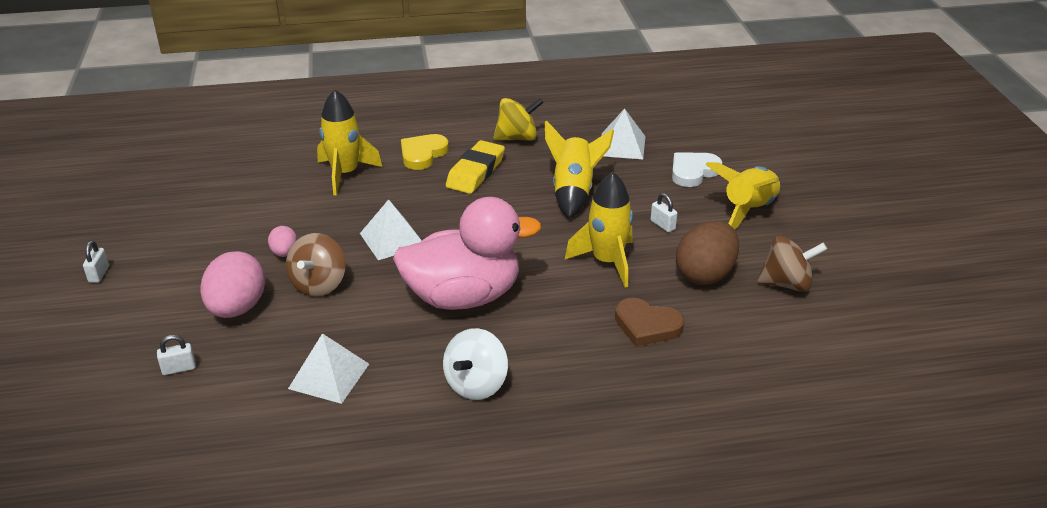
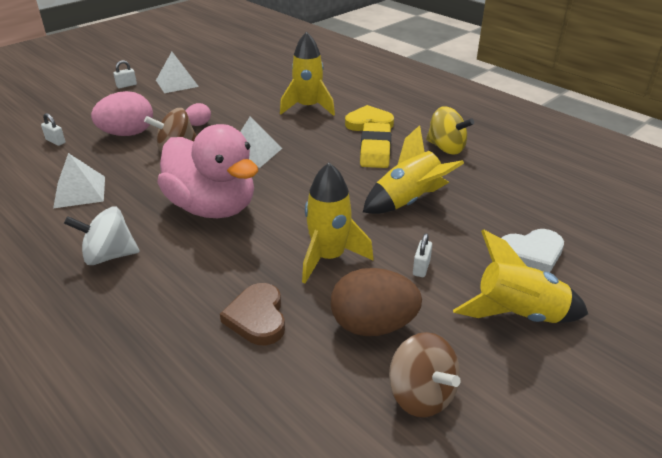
camera: 55 degrees right, 0 degrees up
yellow eraser [446,140,505,194] -> yellow eraser turned 75 degrees counterclockwise [360,123,391,168]
white pyramid [601,108,645,159] -> white pyramid moved to [156,52,199,93]
white heart [672,152,722,187] -> white heart turned 150 degrees clockwise [502,229,564,272]

